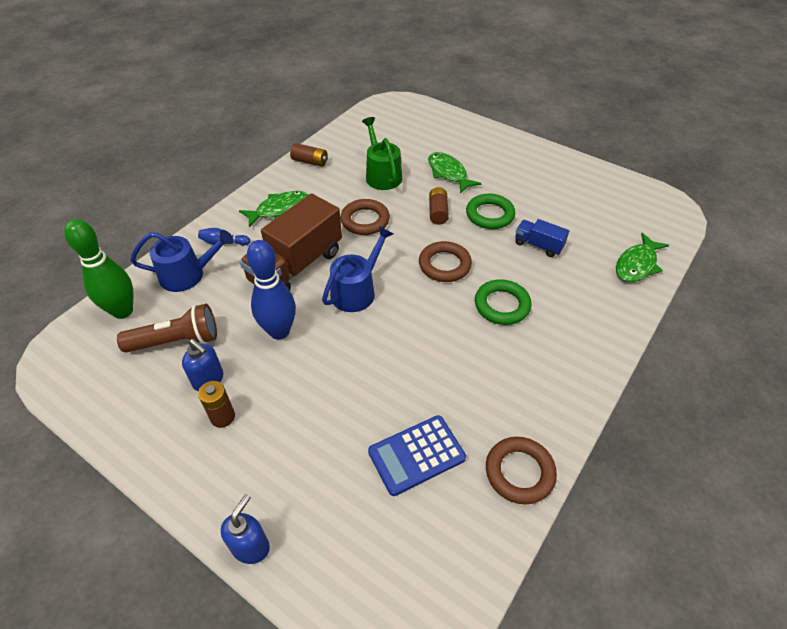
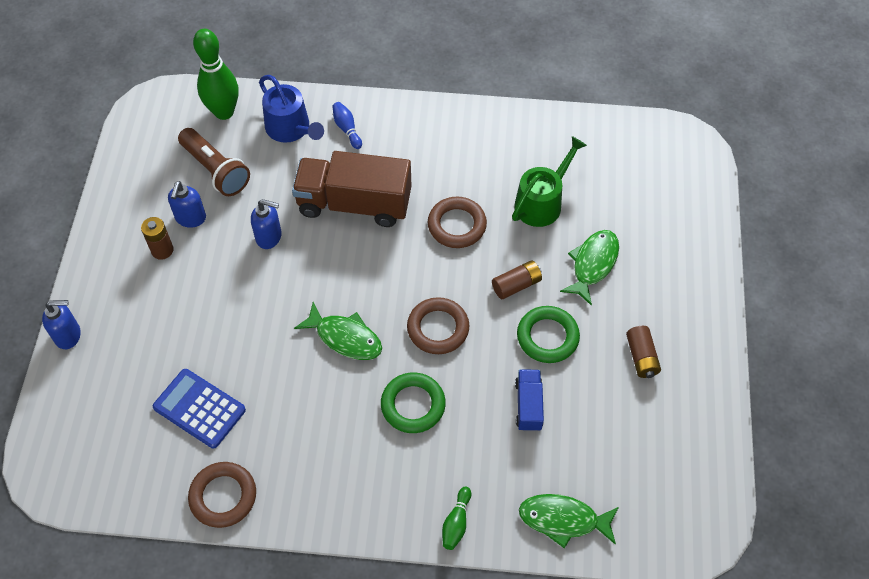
camera: 60 degrees right, 10 degrees up
green fish [239,191,308,228] -> green fish moved to [294,302,382,360]
blue bowling pin [247,240,296,340] -> blue soap dispenser [251,199,282,249]
brown battery [290,143,328,167] -> brown battery moved to [626,326,661,378]
blue watering can [322,226,393,312] -> none
none -> green bowling pin [442,486,471,550]

